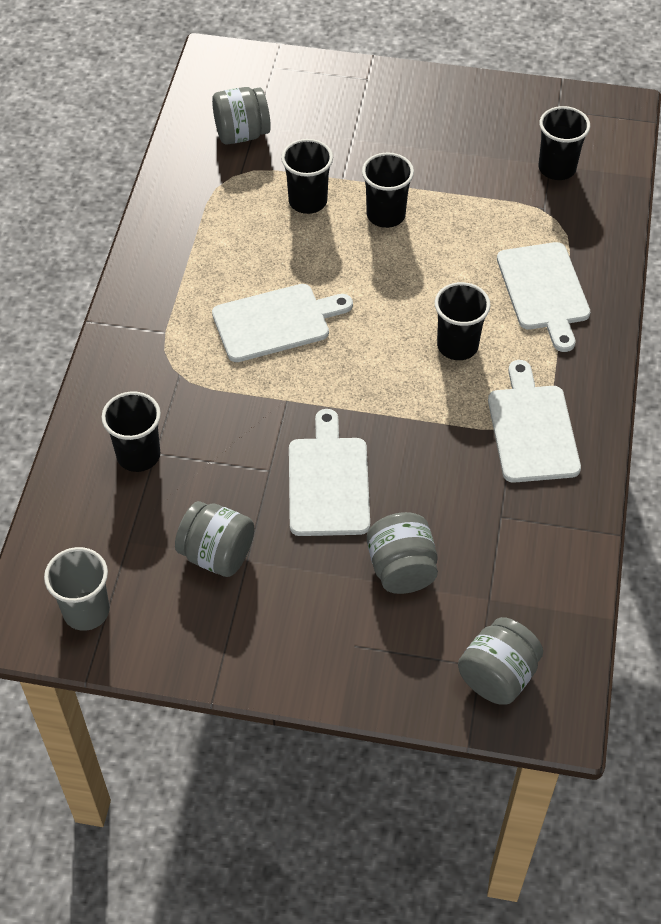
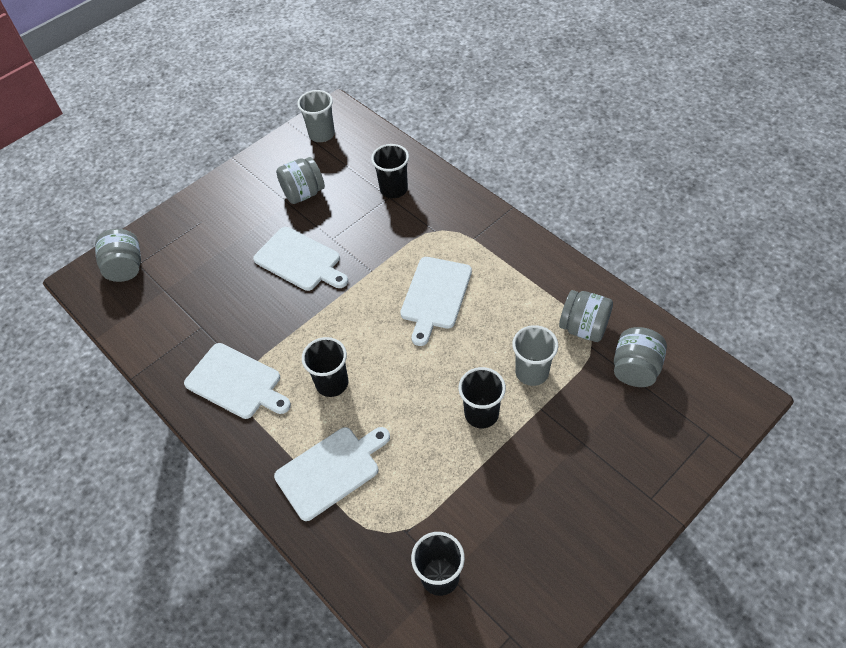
camera: 130 degrees right, 0 degrees up
black cup [281,139,333,214] -> grey cup [512,325,558,386]
grey jar [367,512,438,594] -> grey jar moved to [559,290,613,342]
white cutting board [497,242,591,352] -> white cutting board turned 120 degrees clockwise [274,427,390,521]

